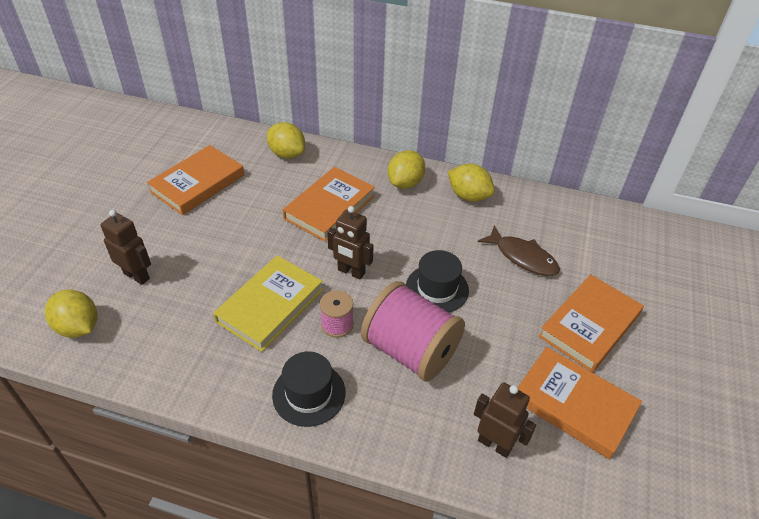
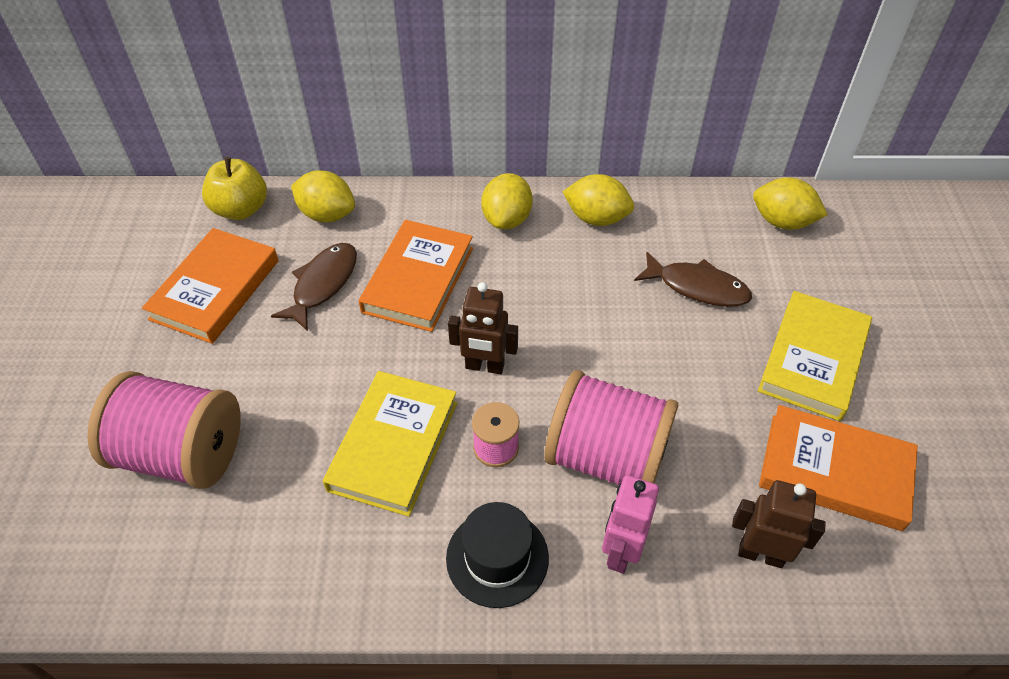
camera: 15 degrees left, 5 degrees up
yellow lemon [45,290,98,338] -> yellow lemon moved to [753,177,828,230]
brown robot [100,210,151,285] -> pink spool [87,371,241,489]
black hat [406,250,469,312] -> none
orange book [538,274,644,372] -> yellow book [758,291,872,421]
none -> yellow apple [202,157,267,220]
none -> brown fish [271,243,357,331]
none -> pink robot [602,475,659,574]

